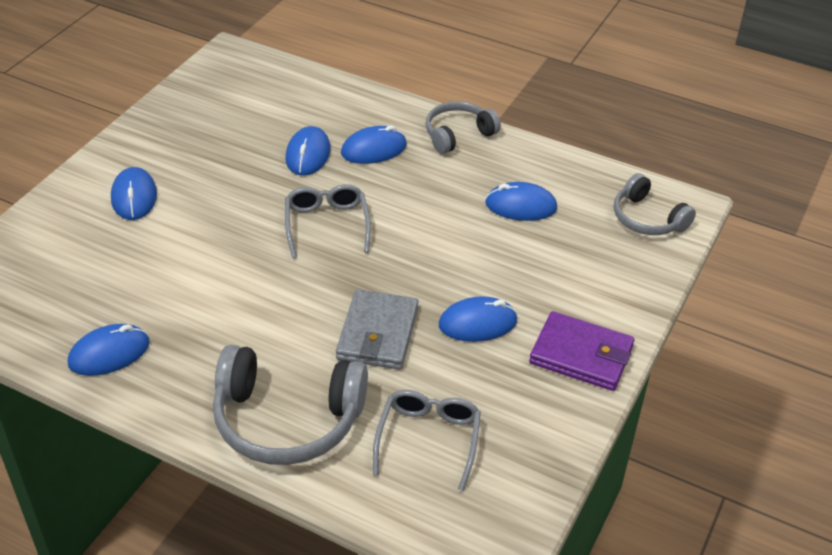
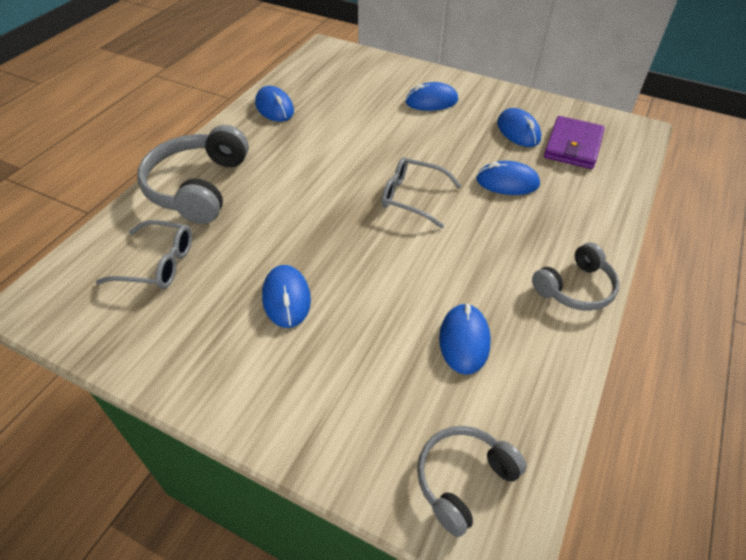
camera: 90 degrees right, 5 degrees up
grey glasses [285,184,371,258] -> grey glasses turned 150 degrees counterclockwise [381,157,462,228]
grey wallet [336,289,418,370] -> none
blue mouse [341,125,407,164] -> blue mouse moved to [497,108,541,147]
grey headphones [425,101,501,154] -> grey headphones turned 90 degrees clockwise [532,243,620,311]
purple wallet [529,311,634,391] -> purple wallet moved to [544,116,605,169]

